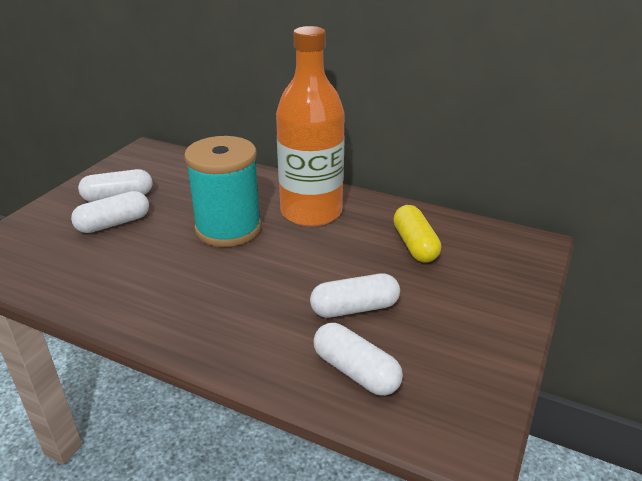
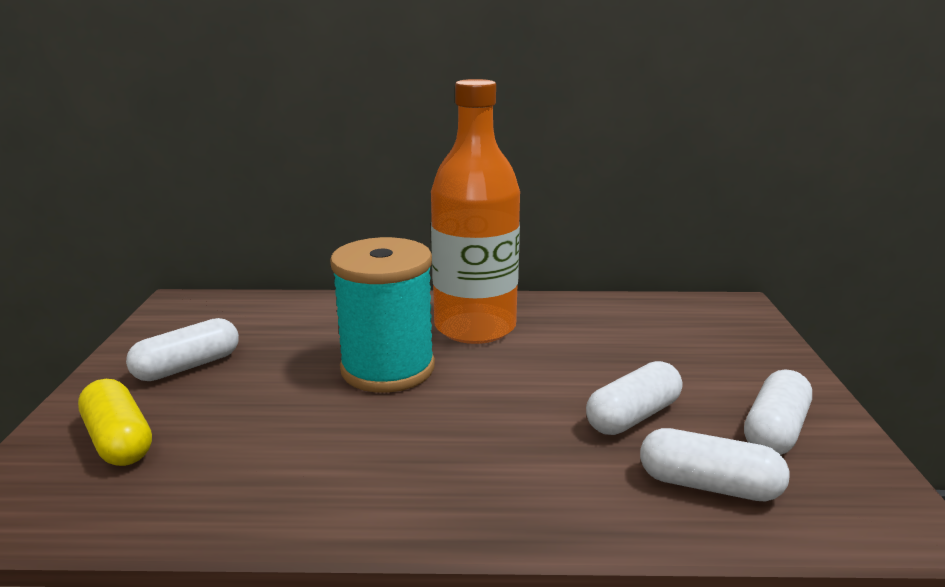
camera: 25 degrees left, 10 degrees down
white capsule [71,191,149,233] -> white capsule moved to [744,369,812,455]
yellow capsule [393,205,441,262] -> yellow capsule moved to [78,379,152,466]

